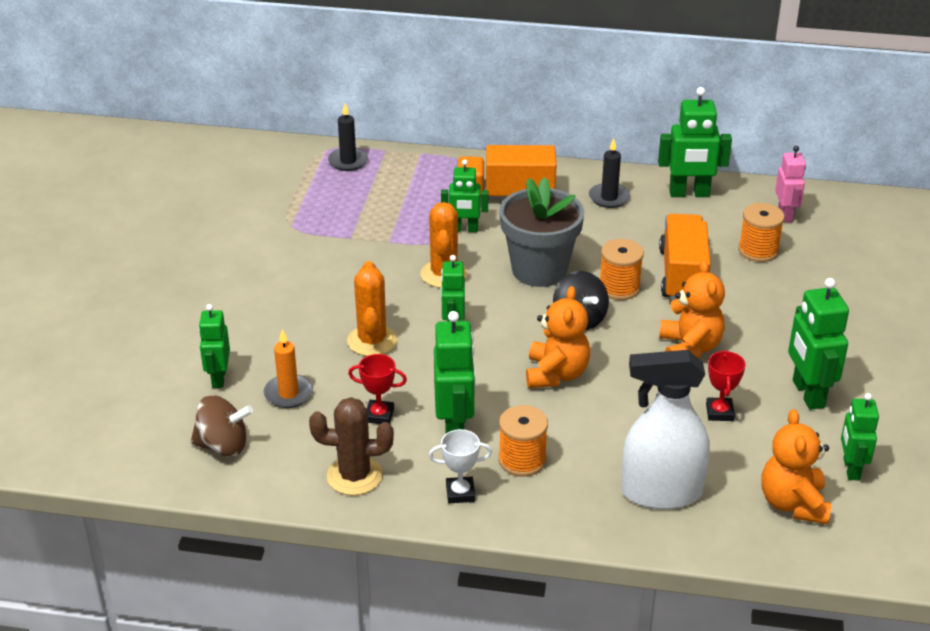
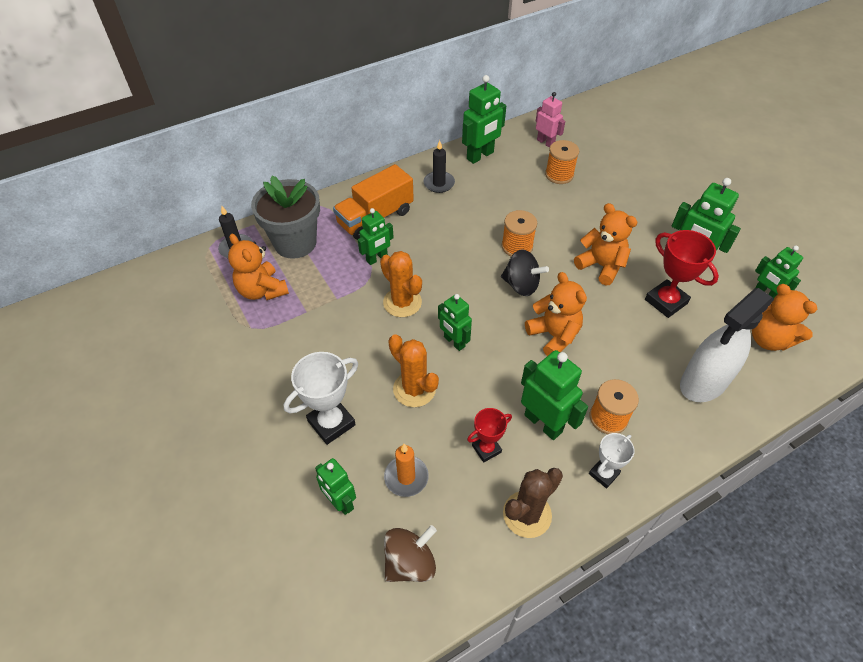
camera: 40 degrees left, 15 degrees up
grey flower pot [499,177,584,287] -> grey flower pot moved to [251,176,320,259]
orange truck [659,214,711,300] -> none
red trophy [706,350,746,421] -> red trophy [645,230,719,318], size x1.65
none -> orange teddy bear [228,234,289,300]
none -> white trophy [284,352,358,445]

